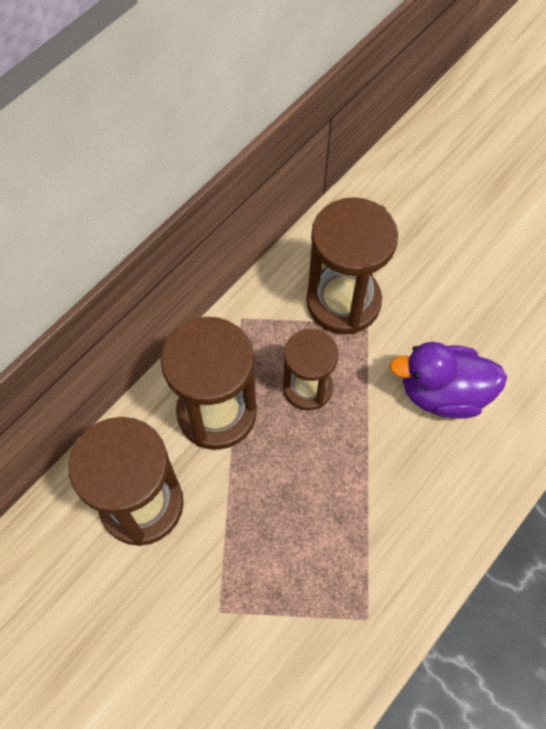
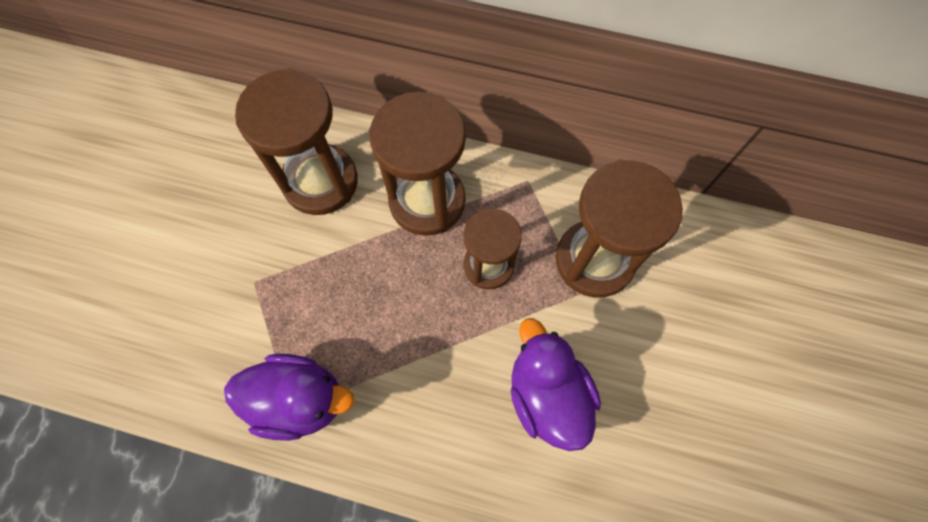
camera: 65 degrees right, 5 degrees up
none -> purple duck [224,354,355,441]

